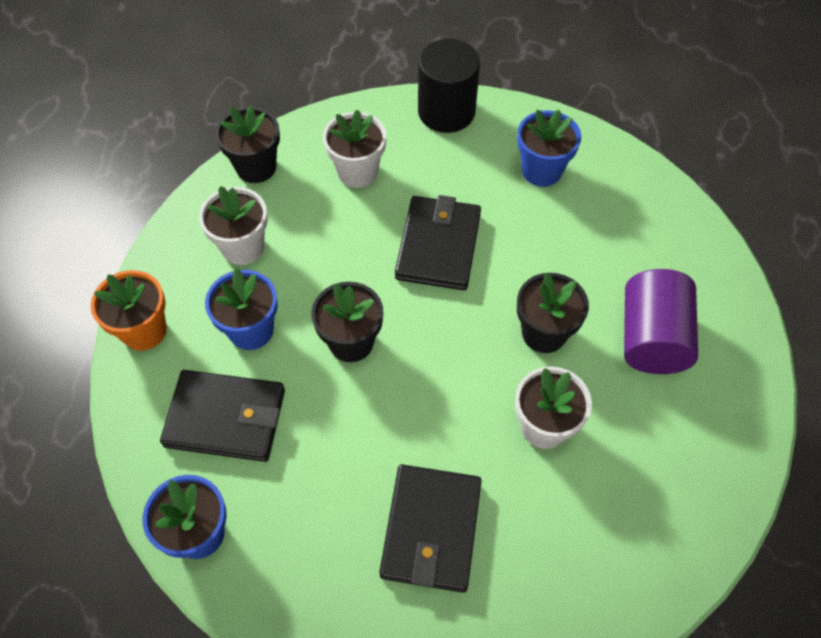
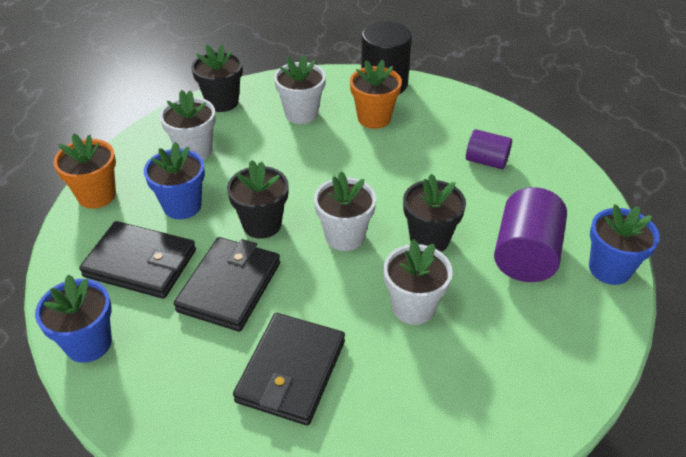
camera: 10 degrees right, 15 degrees down
black wallet [395,195,481,290] -> black wallet moved to [174,237,280,331]
blue flower pot [517,110,581,187] -> blue flower pot moved to [589,204,660,285]
none -> white flower pot [314,171,376,251]
none -> orange flower pot [350,60,402,129]
none -> purple cylinder [466,129,512,169]

